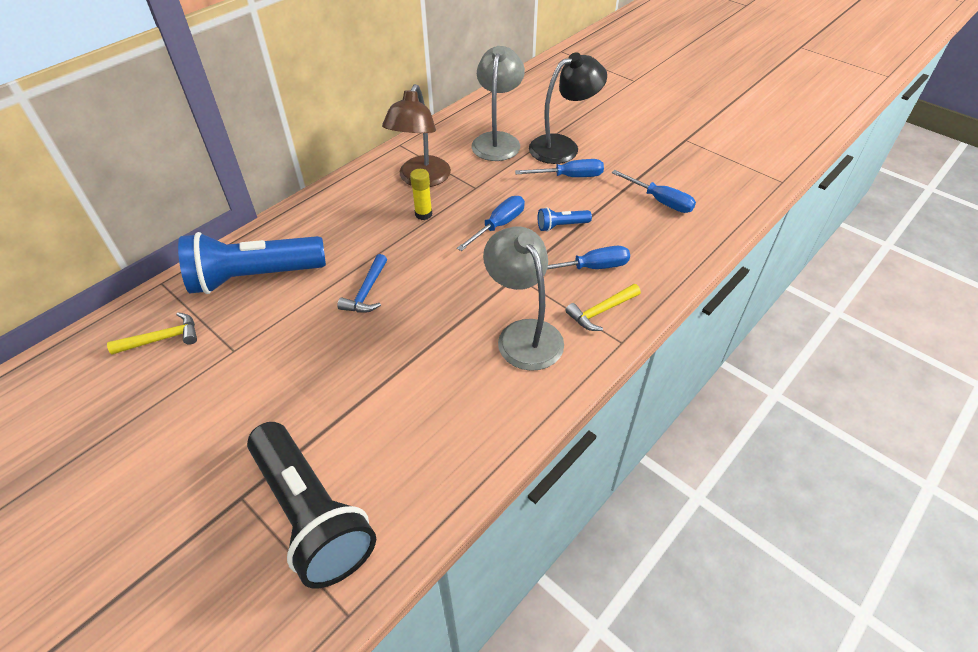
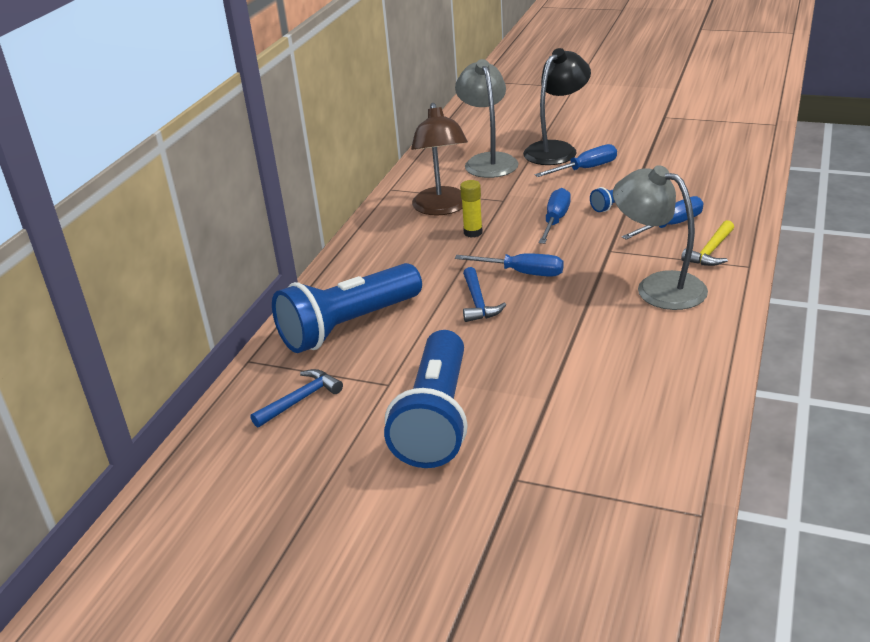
camera: 20 degrees left, 15 degrees down
yellow hammer [107,312,197,355] -> blue hammer [250,369,343,428]
black flashlight [247,422,376,589] -> none
blue screwdriver [612,170,696,213] -> blue screwdriver moved to [455,253,564,277]
none -> blue flashlight [384,330,468,468]

